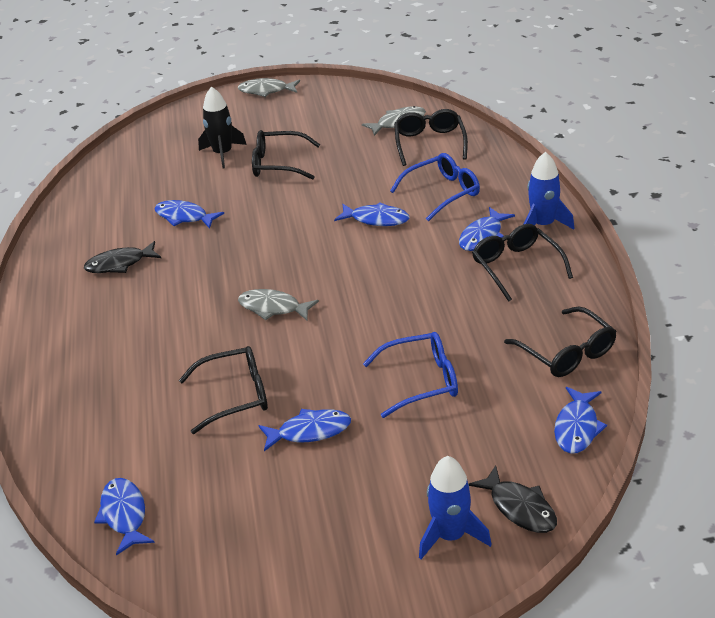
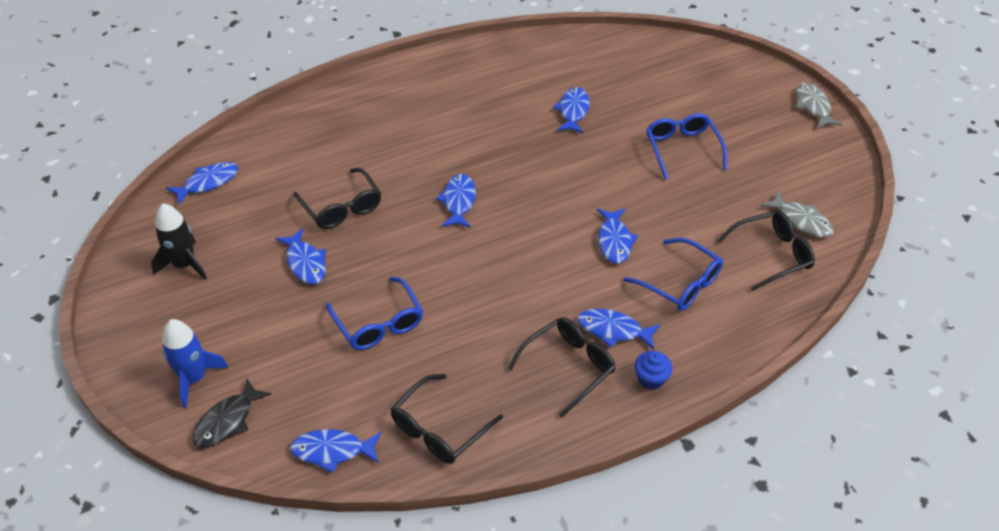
camera: 70 degrees right, 10 degrees up
black fish [84,241,161,273] -> none
black rocket [198,86,247,168] -> black rocket moved to [151,204,207,280]
grey fish [238,289,319,320] -> blue fish [436,174,476,228]
black glasses [252,130,320,180] -> blue glasses [646,113,727,180]
blue rocket [524,152,574,229] -> blue cupcake [635,351,673,390]

